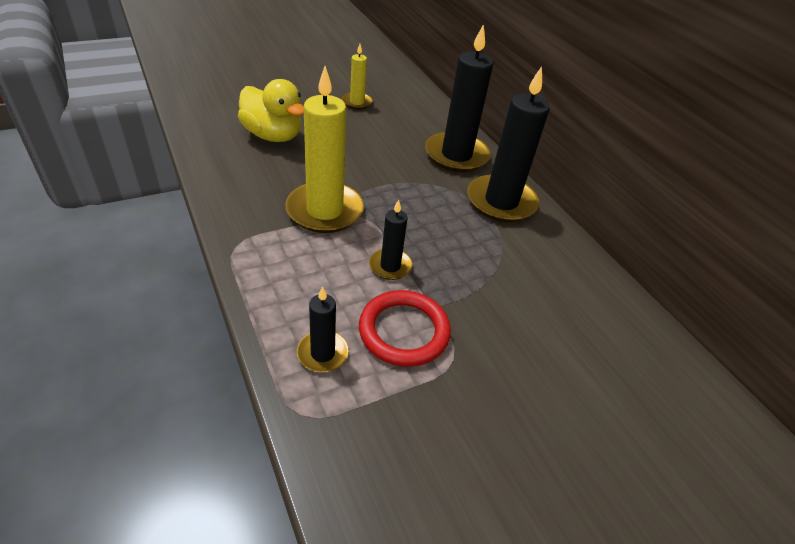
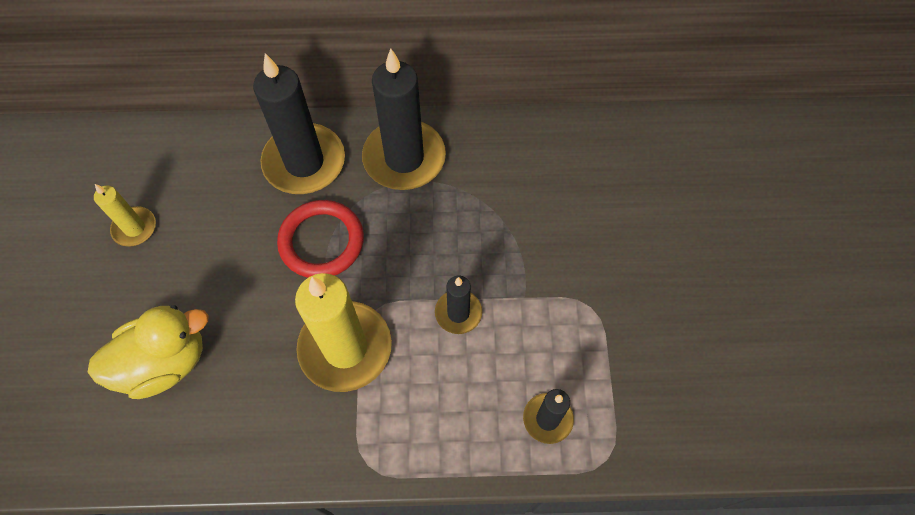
camera: 60 degrees left, 20 degrees up
red ring [359,290,451,367] -> red ring moved to [277,200,364,278]

